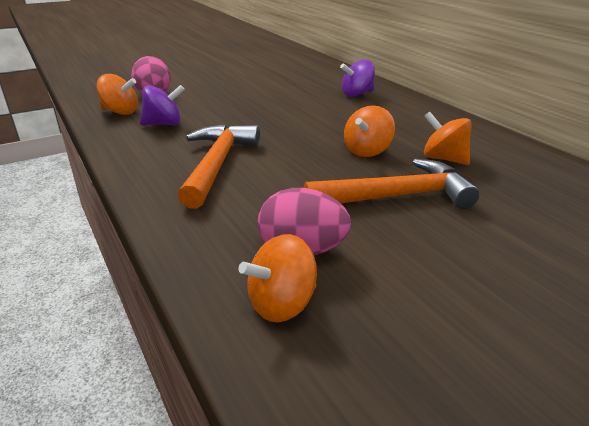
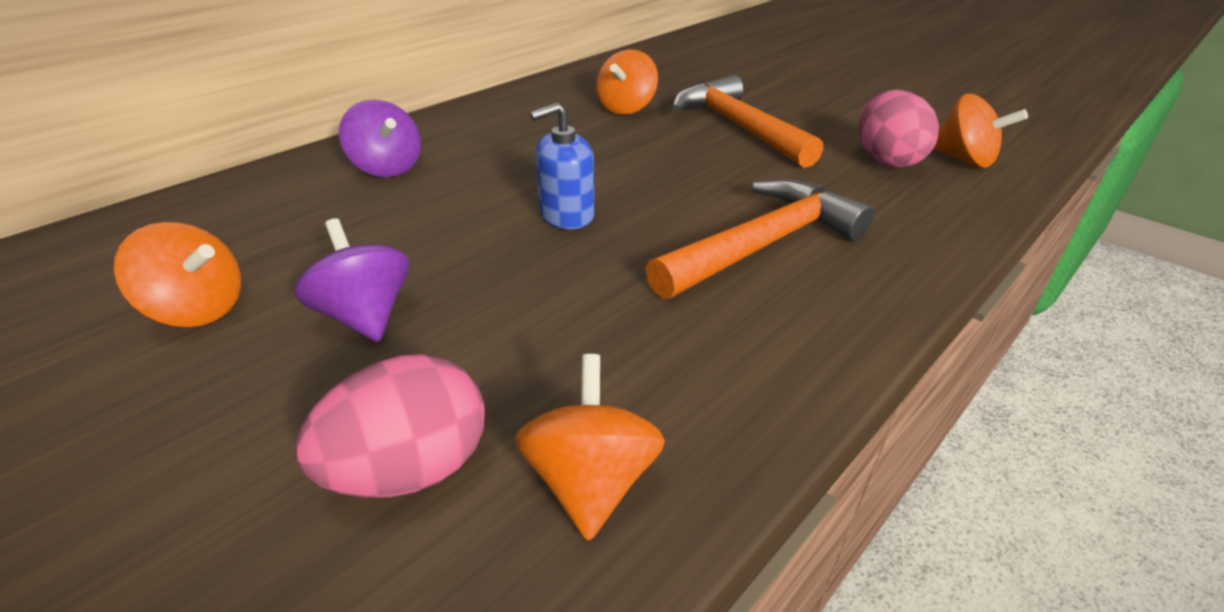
camera: 105 degrees left, 5 degrees up
purple spinning top [140,85,185,125] -> purple spinning top moved to [295,218,409,342]
orange hammer [178,124,260,209] -> orange hammer turned 150 degrees clockwise [645,179,874,299]
orange spinning top [344,106,395,157] -> orange spinning top moved to [114,222,241,327]
none -> blue soap dispenser [530,103,594,229]

